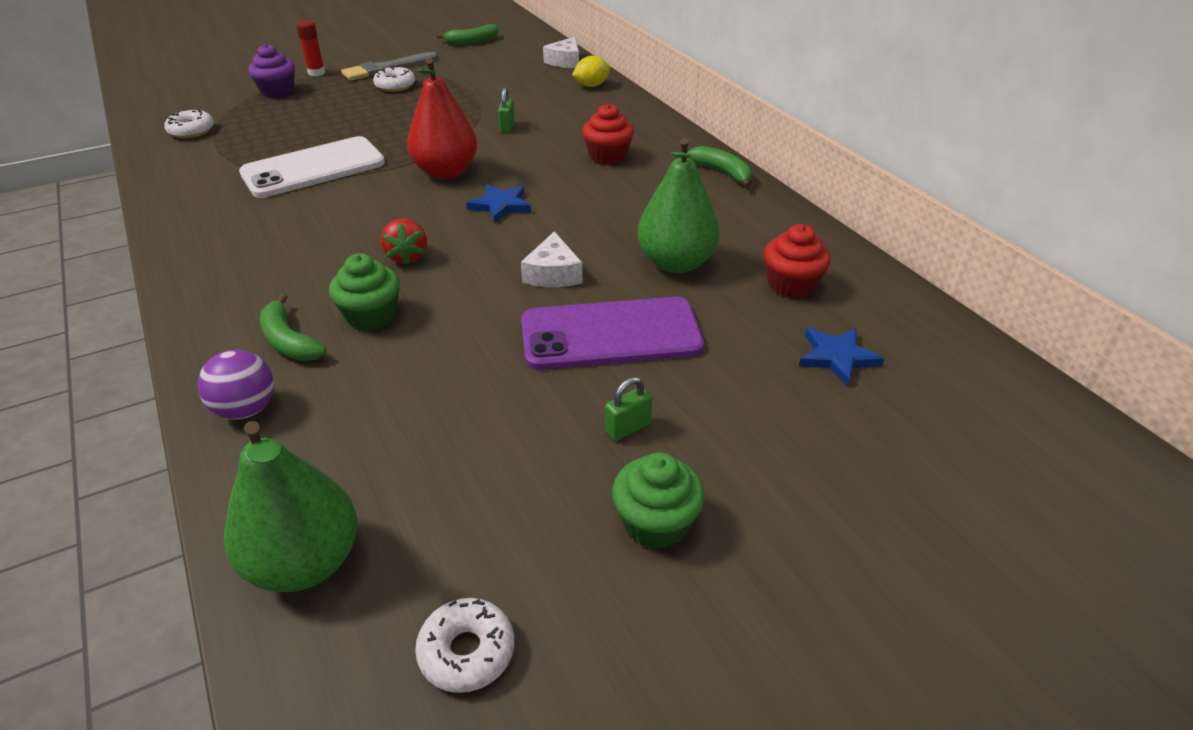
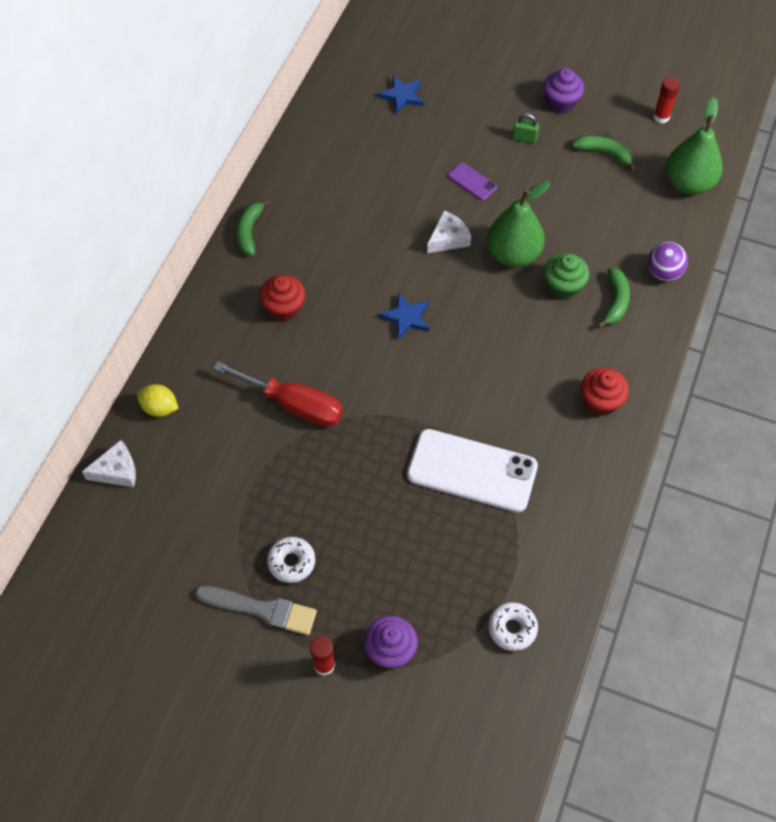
camera: 130 degrees left, 20 degrees up
red strawberry [381,219,427,265] -> none
red pear [407,58,477,179] -> none
white donut [415,598,514,693] -> red glue stick [653,77,680,123]
green banana [436,24,499,45] -> green banana moved to [572,135,636,171]
green padlock [498,87,515,133] -> red screwdriver [213,361,343,427]
purple phone [521,297,704,370] -> purple phone [448,163,497,200], size x0.45
green cupcake [612,452,705,549] -> purple cupcake [543,68,584,113]
green pear [637,138,720,273] -> green pear moved to [487,181,550,267]
red cupcake [764,224,831,298] -> red cupcake moved to [581,368,629,416]

